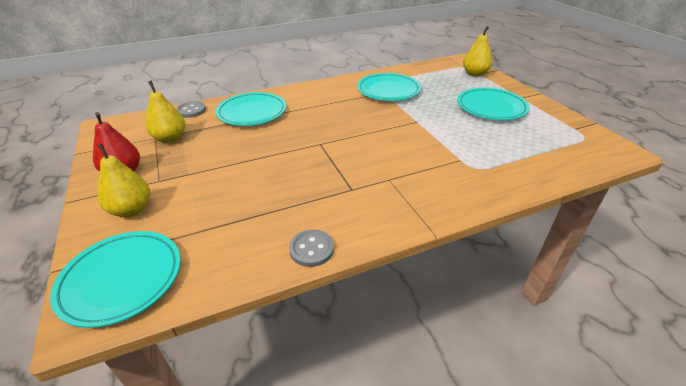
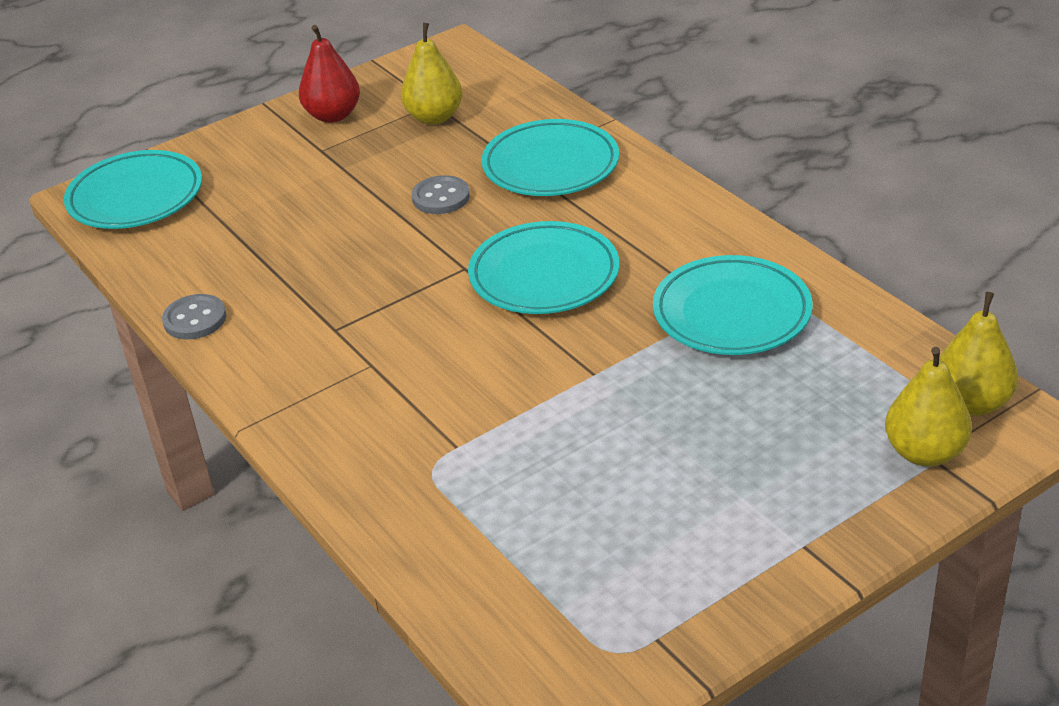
camera: 80 degrees right, 0 degrees up
yellow pear [97,144,150,217] -> yellow pear moved to [939,292,1018,416]
grey button [176,101,206,118] -> grey button moved to [412,175,470,214]
turquoise plate [457,88,530,120] -> turquoise plate moved to [468,221,619,314]

